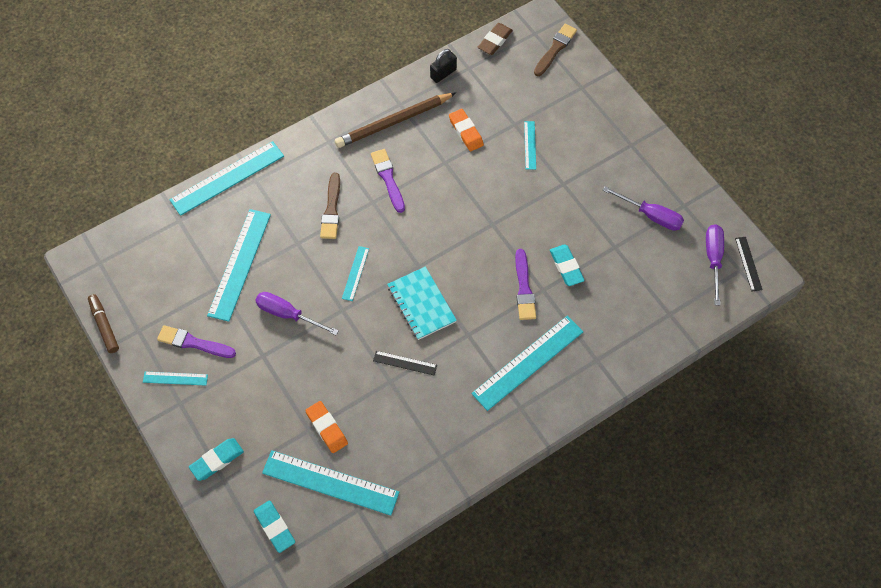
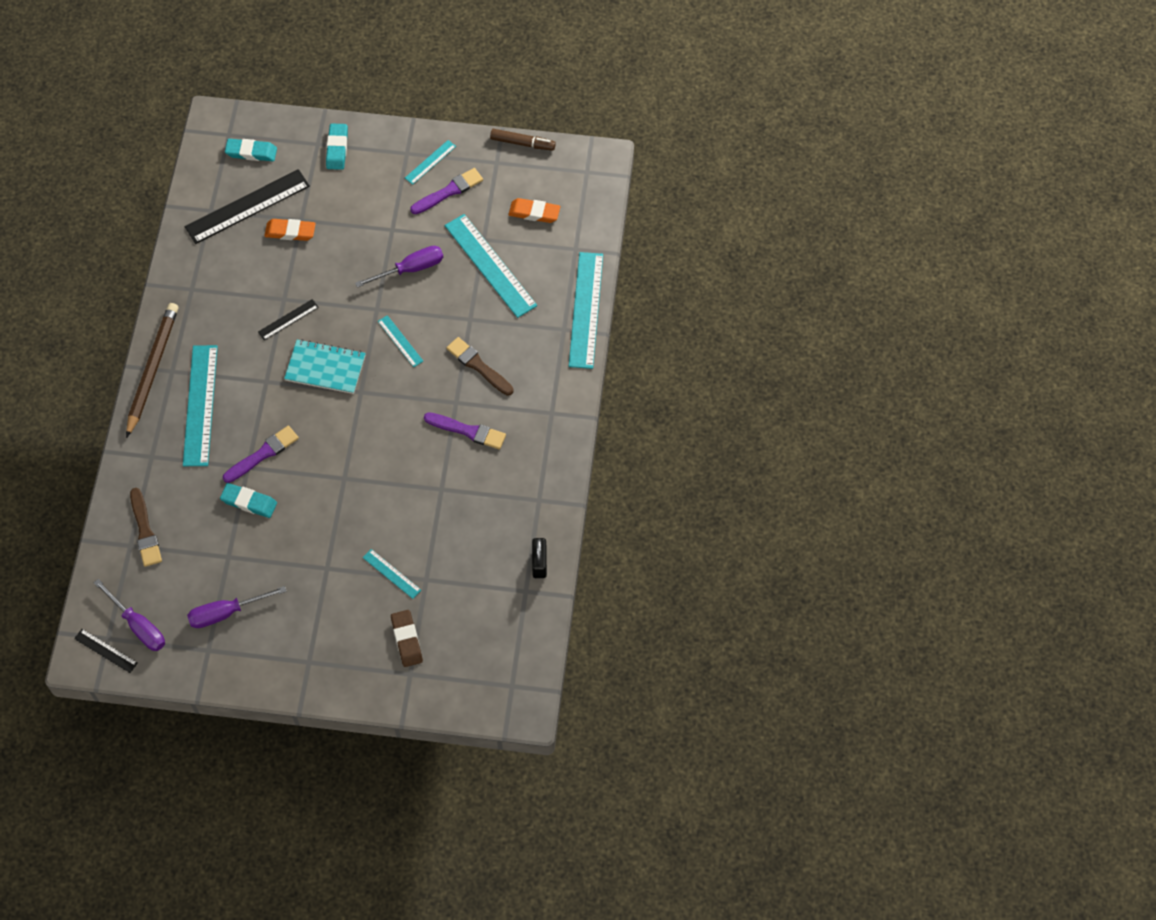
camera: 130 degrees right, 0 degrees up
turquoise ruler [262,450,399,516] -> black ruler [185,169,310,244]
brown pencil [335,93,456,148] -> brown pencil moved to [126,303,178,438]
orange eraser [449,109,484,151] -> orange eraser moved to [509,198,560,223]
brown eraser [477,23,513,55] -> brown eraser moved to [391,610,423,667]
purple brush [515,249,536,320] -> purple brush turned 105 degrees clockwise [223,426,299,483]
brown brush [534,24,577,76] -> brown brush moved to [130,488,162,567]

